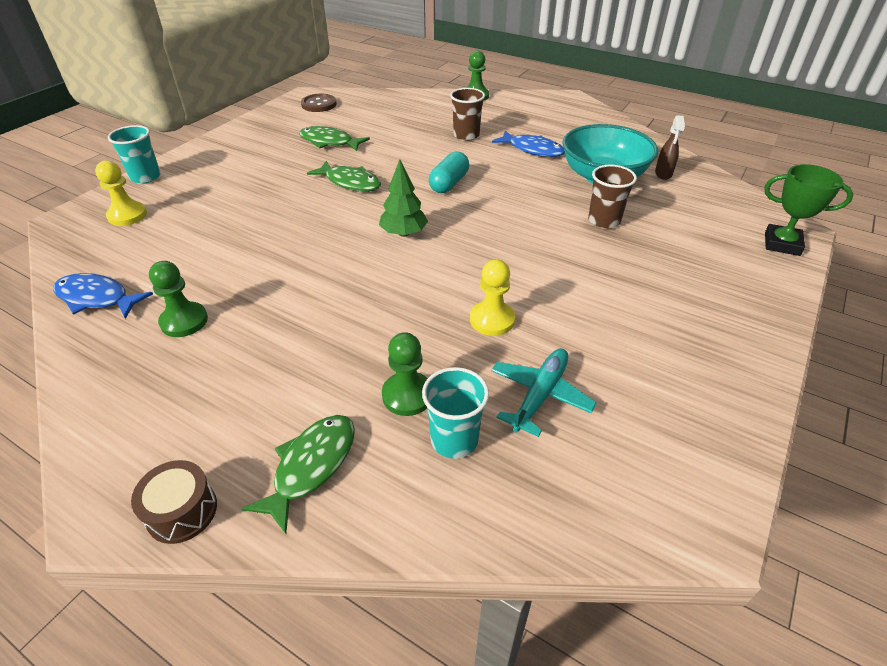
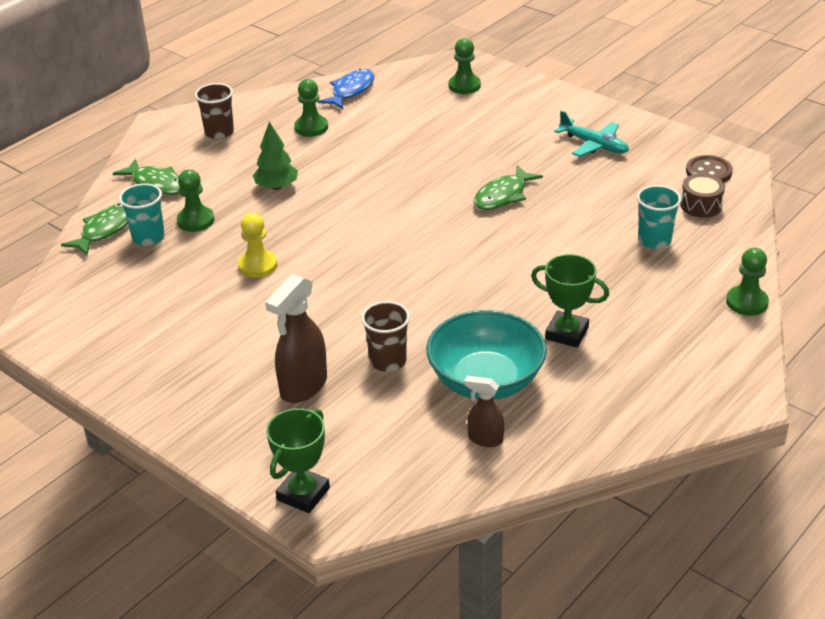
camera: 100 degrees right, 5 degrees down
yellow pawn [95,161,147,226] -> green pawn [449,38,481,94]
turquoise cup [108,125,161,184] -> turquoise cup moved to [637,185,681,249]
brown drum [131,460,217,544] -> brown drum moved to [680,174,725,218]
green fish [299,126,370,151] -> green fish moved to [61,203,128,255]
green tree [379,159,428,237] -> green tree moved to [253,122,298,190]
turquoise capsule [429,151,469,193] -> none
brown cup [450,88,485,141] -> brown cup moved to [195,83,234,139]
turquoise plane [491,348,597,437] -> turquoise plane moved to [554,111,629,157]
blue fish [492,130,565,157] -> green trophy [531,254,609,348]
none -> brown spray bottle [265,274,327,403]

